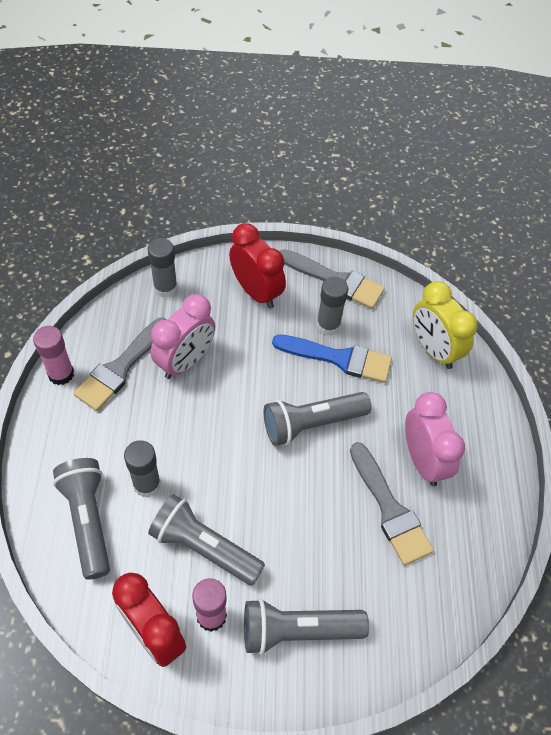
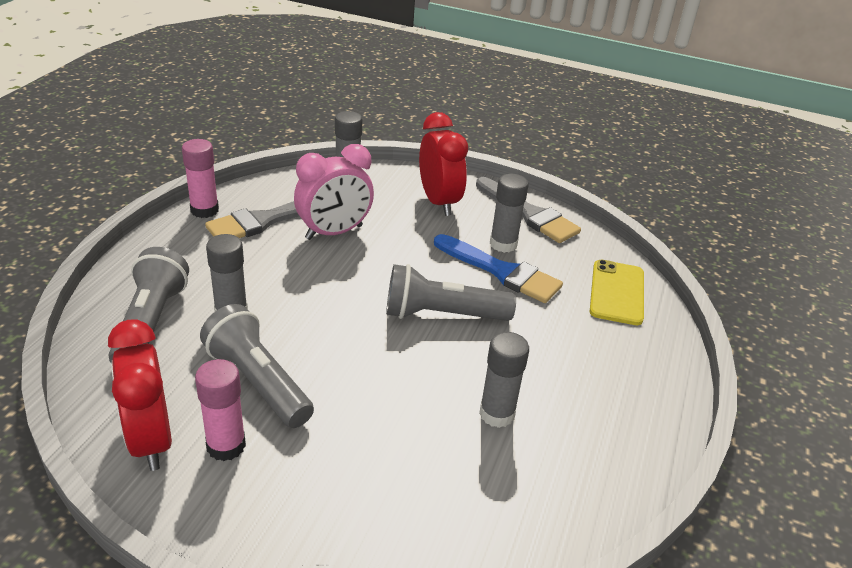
camera: 20 degrees right, 20 degrees down
grey flashlight [244,598,369,655] -> none
grey brush [350,442,434,565] -> grey glue stick [479,332,529,428]
pink clock [405,392,465,486] -> none
yellow clock [413,281,478,369] -> yellow phone [590,260,644,325]

